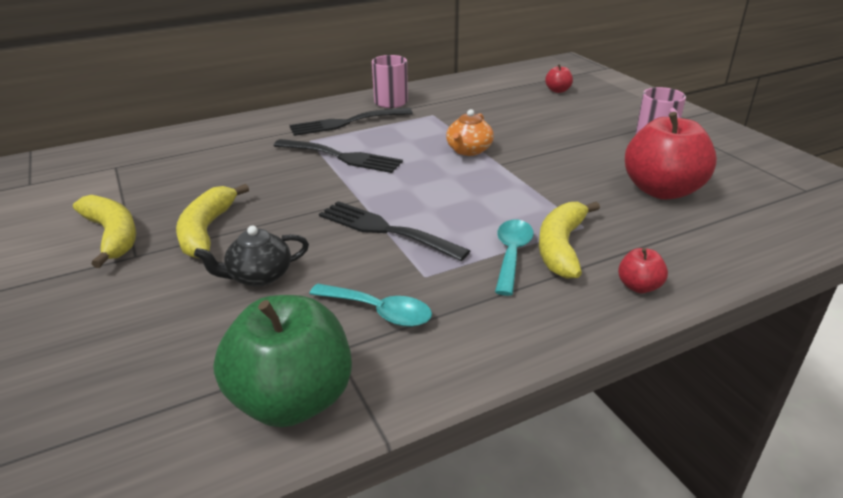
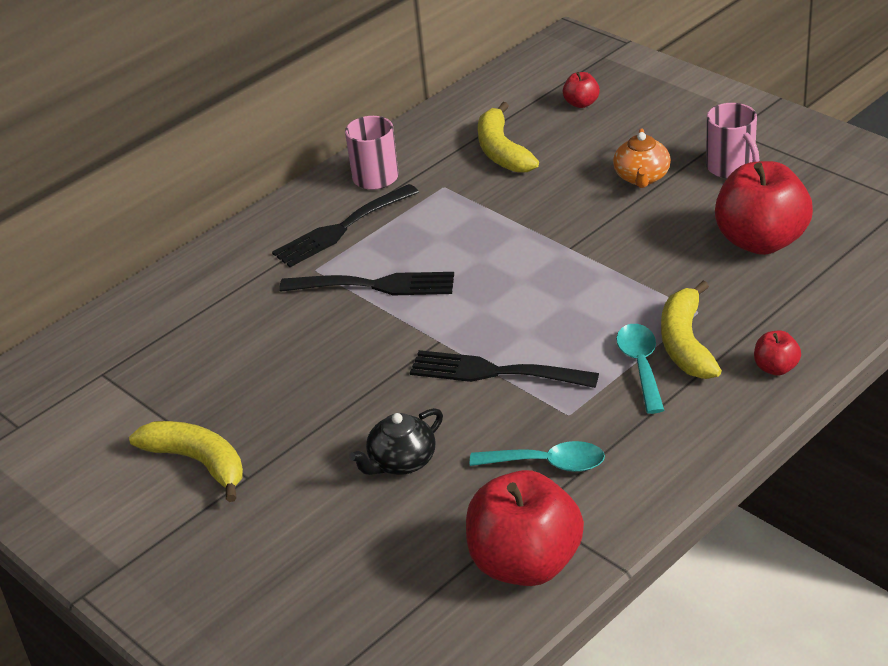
camera: 15 degrees left, 5 degrees up
yellow banana [176,184,249,259] -> yellow banana moved to [478,102,539,173]
green apple [213,295,352,427] -> red apple [466,470,584,586]
orange teapot [446,109,494,156] -> orange teapot moved to [613,129,671,188]

